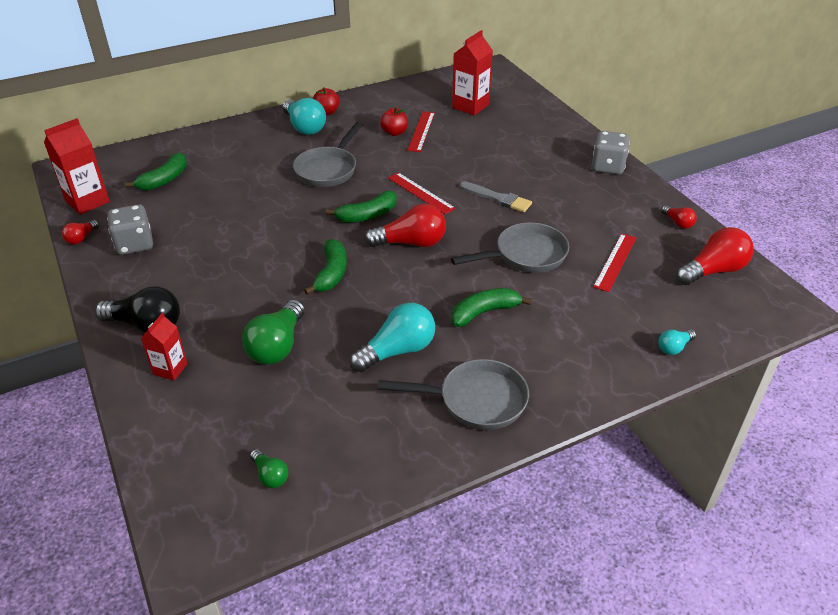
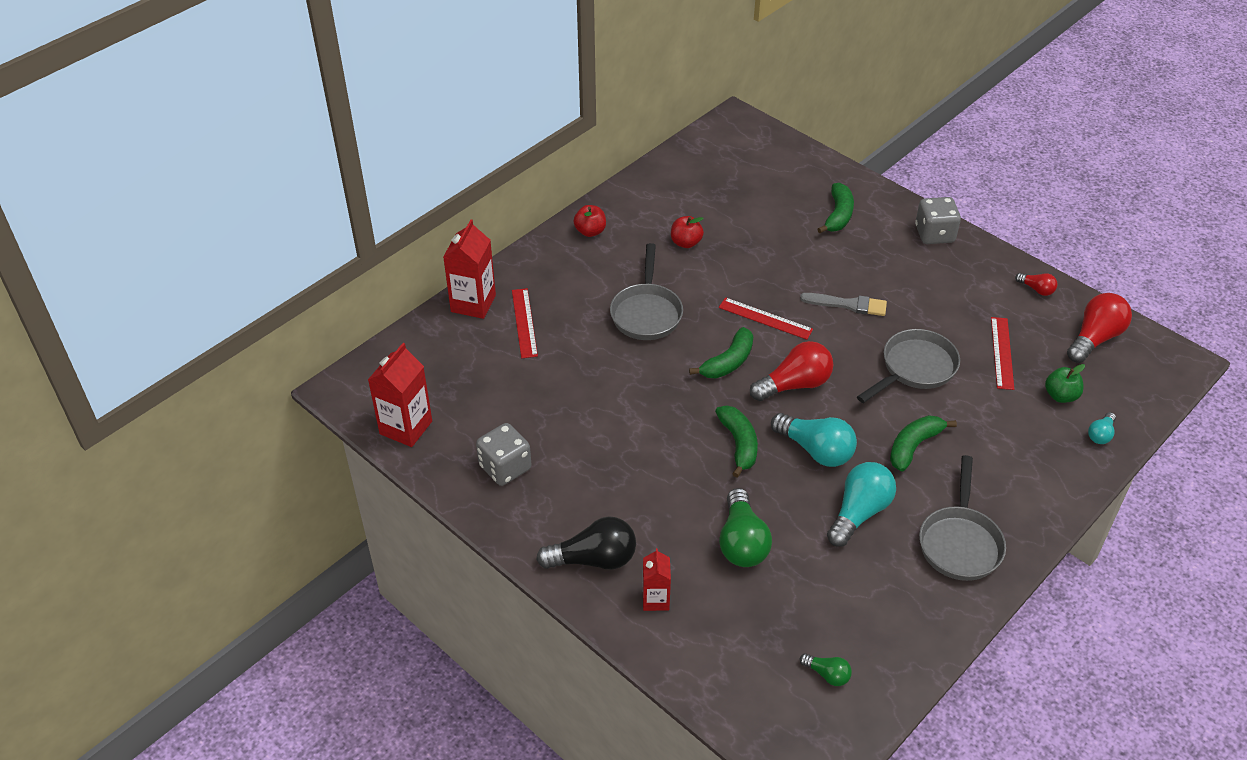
camera: 20 degrees left, 5 degrees up
red light bulb [62,220,99,244] -> none
green banana [125,152,187,190] -> green banana moved to [818,183,854,233]
turquoise light bulb [283,98,326,135] -> turquoise light bulb moved to [771,413,857,467]
grey pan [378,359,529,430] -> grey pan turned 120 degrees clockwise [919,455,1006,581]
red ruler [408,111,435,152] -> red ruler moved to [512,288,538,358]
red carton [452,30,493,116] -> red carton moved to [443,220,496,319]
none -> green apple [1045,364,1085,403]

